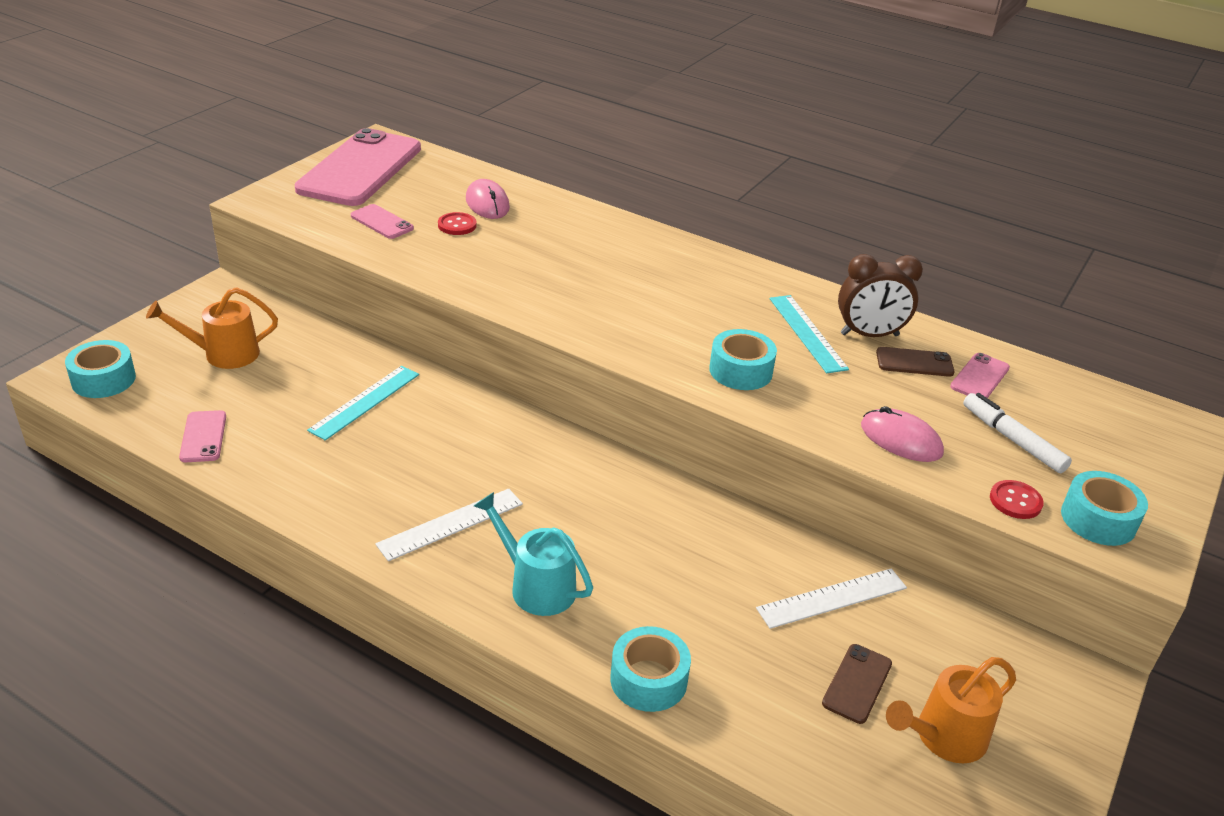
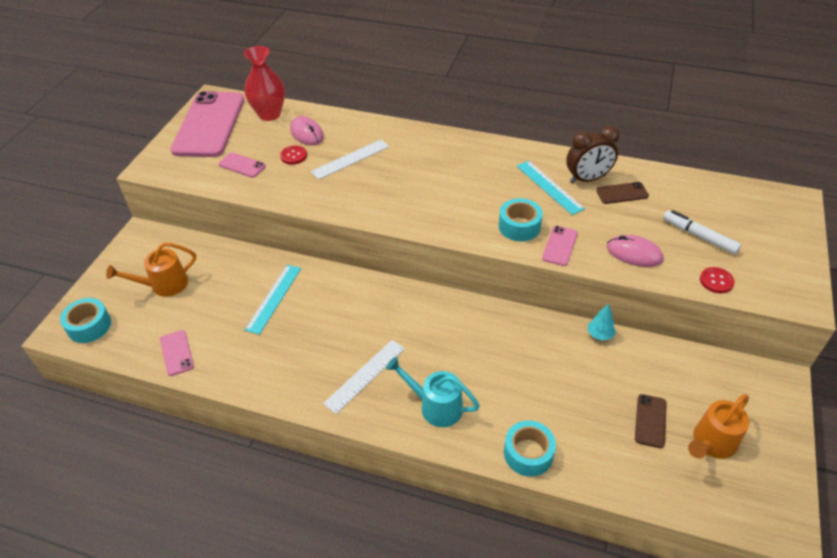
camera: 10 degrees left, 10 degrees up
white ruler [756,568,907,629] -> white ruler moved to [311,139,389,180]
pink phone [950,353,1010,398] -> pink phone moved to [542,226,578,266]
turquoise tape [1061,471,1148,546] -> none
none -> red vase [244,46,285,121]
none -> turquoise tree [588,304,616,341]

